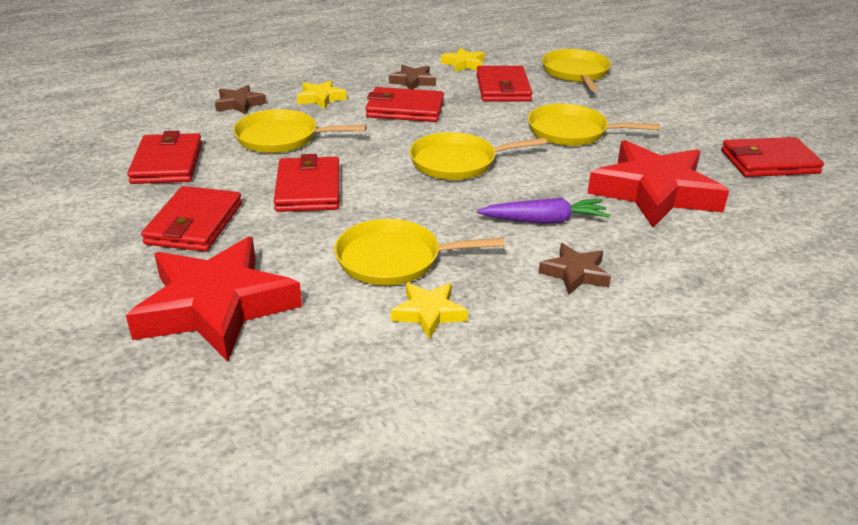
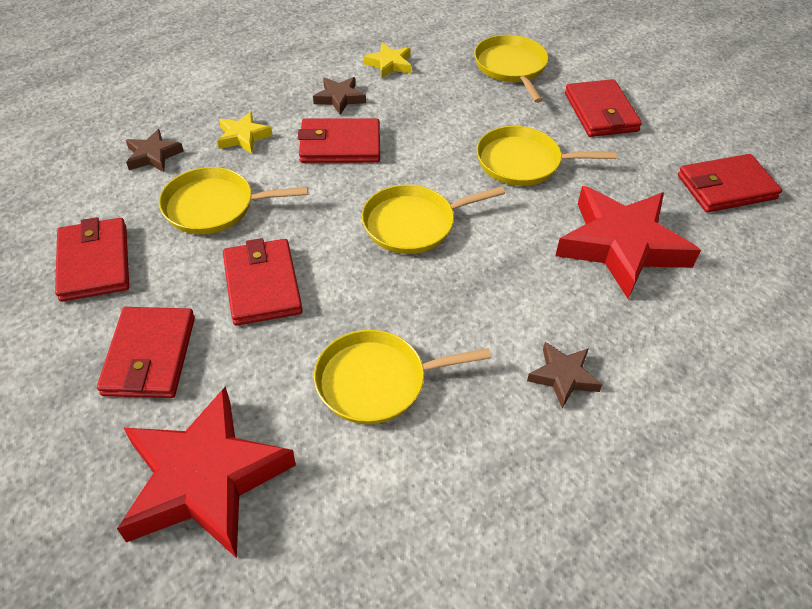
camera: 10 degrees left, 15 degrees up
yellow star [391,283,468,339] -> none
red wallet [476,66,532,102] -> red wallet moved to [565,79,642,137]
purple carrot [477,198,610,224] -> none

